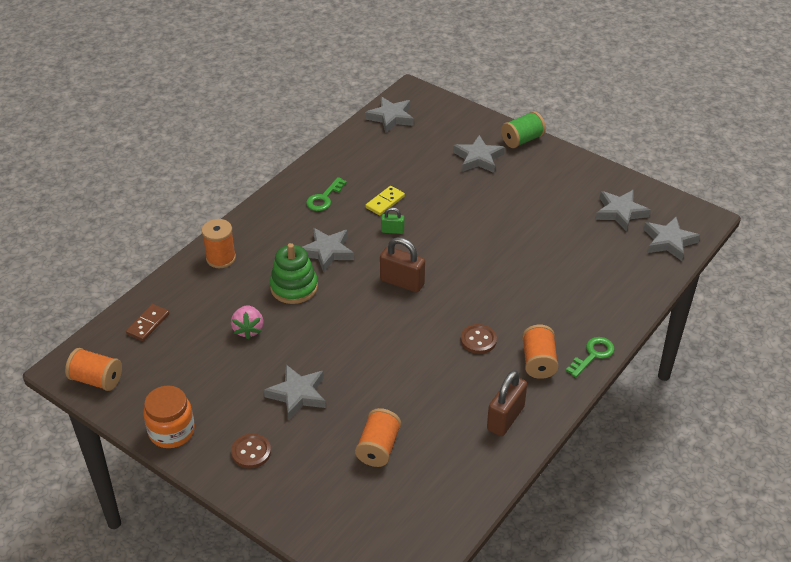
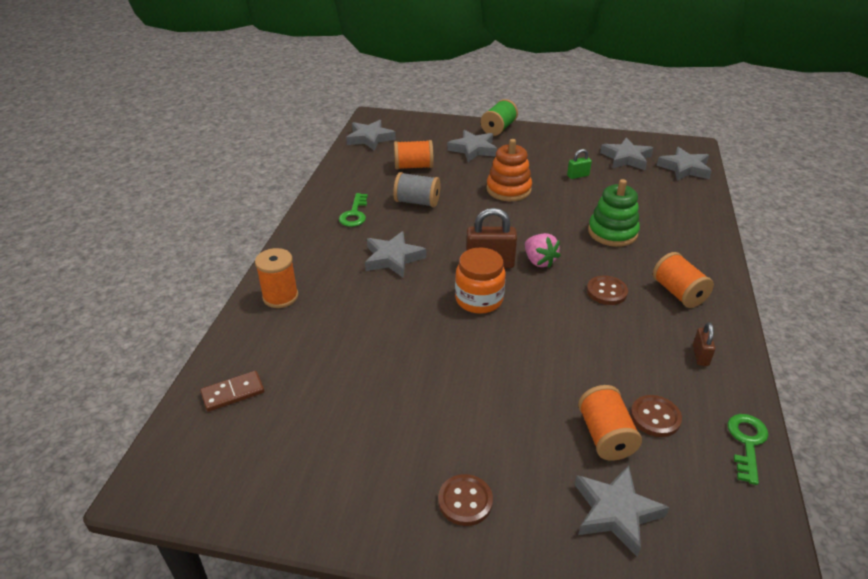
camera: 25 degrees left, 5 degrees down
orange spool [65,348,122,391] -> orange spool moved to [394,140,433,170]
brown domino [126,304,169,341] -> brown domino turned 60 degrees clockwise [200,371,264,412]
orange jar [143,386,195,448] -> orange jar moved to [455,248,506,314]
pink strawberry [231,305,264,339] -> pink strawberry moved to [525,233,561,268]
grey star [264,365,326,420] -> grey star moved to [575,466,669,557]
green stacking toy [270,243,318,304] -> green stacking toy moved to [588,179,640,247]
yellow domino [366,186,405,216] -> grey spool [393,172,441,207]
green padlock [381,207,404,234] -> green padlock moved to [567,149,592,179]
brown padlock [487,370,527,436] -> brown padlock [693,322,715,366], size x0.54
green key [566,337,615,378] -> green key moved to [728,414,768,485]
none -> orange stacking toy [486,139,532,201]
none -> brown button [631,395,682,437]

